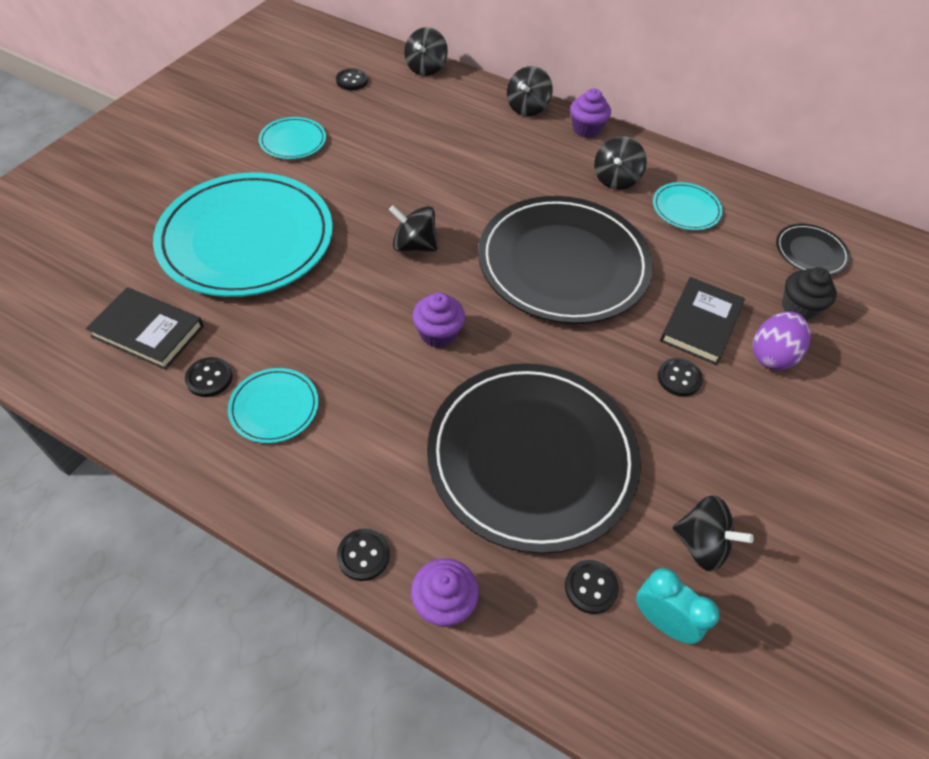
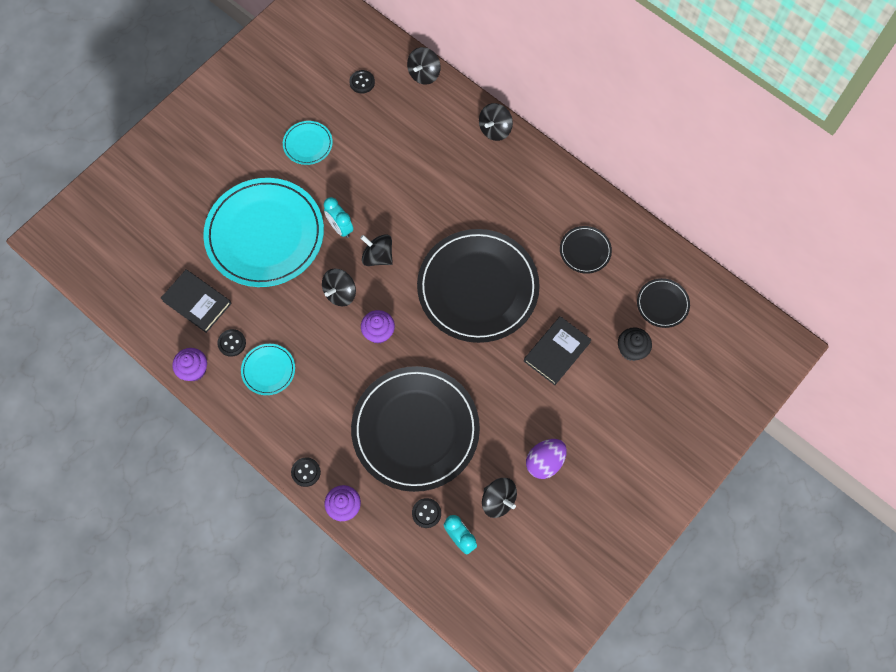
camera: 15 degrees right, 15 degrees up
purple cupcake [570,89,611,138] -> purple cupcake moved to [173,348,207,381]
black spinning top [594,136,647,190] -> black spinning top moved to [322,269,356,306]
turquoise plate [653,182,723,230] -> black plate [560,226,612,274]
black button [658,358,703,397] -> none
purple egg [753,312,810,370] -> purple egg moved to [526,439,567,479]
none -> turquoise clock [324,197,353,238]

